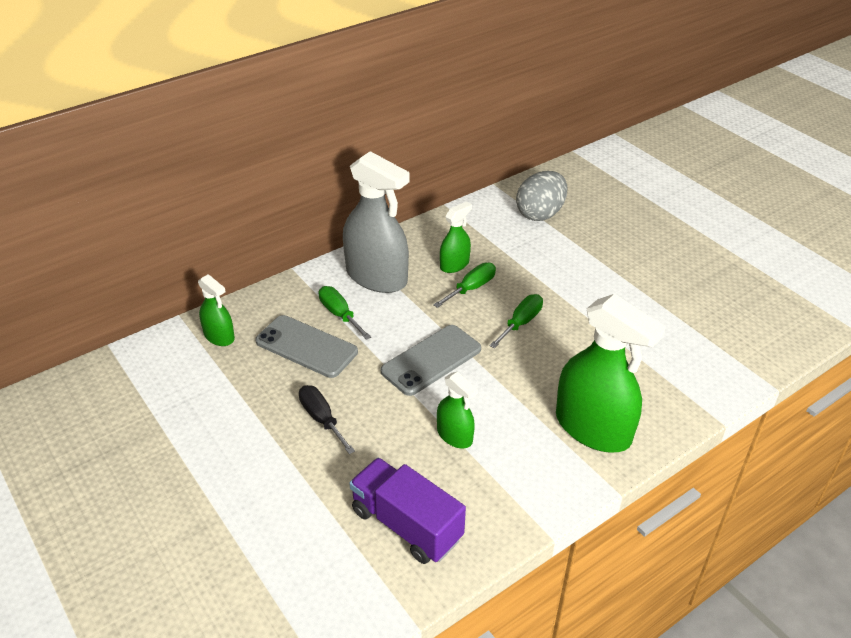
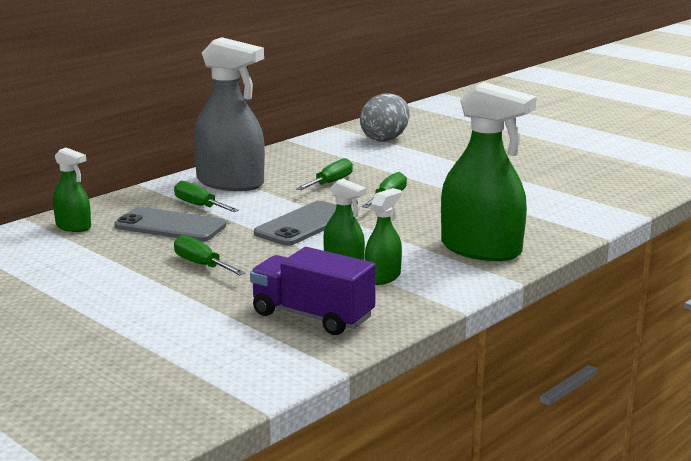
camera: 10 degrees left, 20 degrees down
black screwdriver [299,385,355,454] -> green screwdriver [174,235,245,275]
green spray bottle [440,201,472,273] -> green spray bottle moved to [365,188,402,285]

